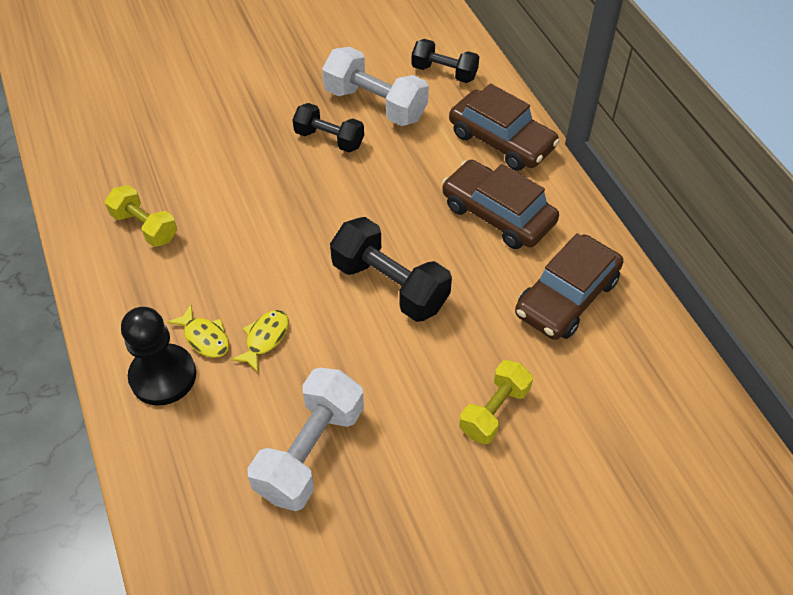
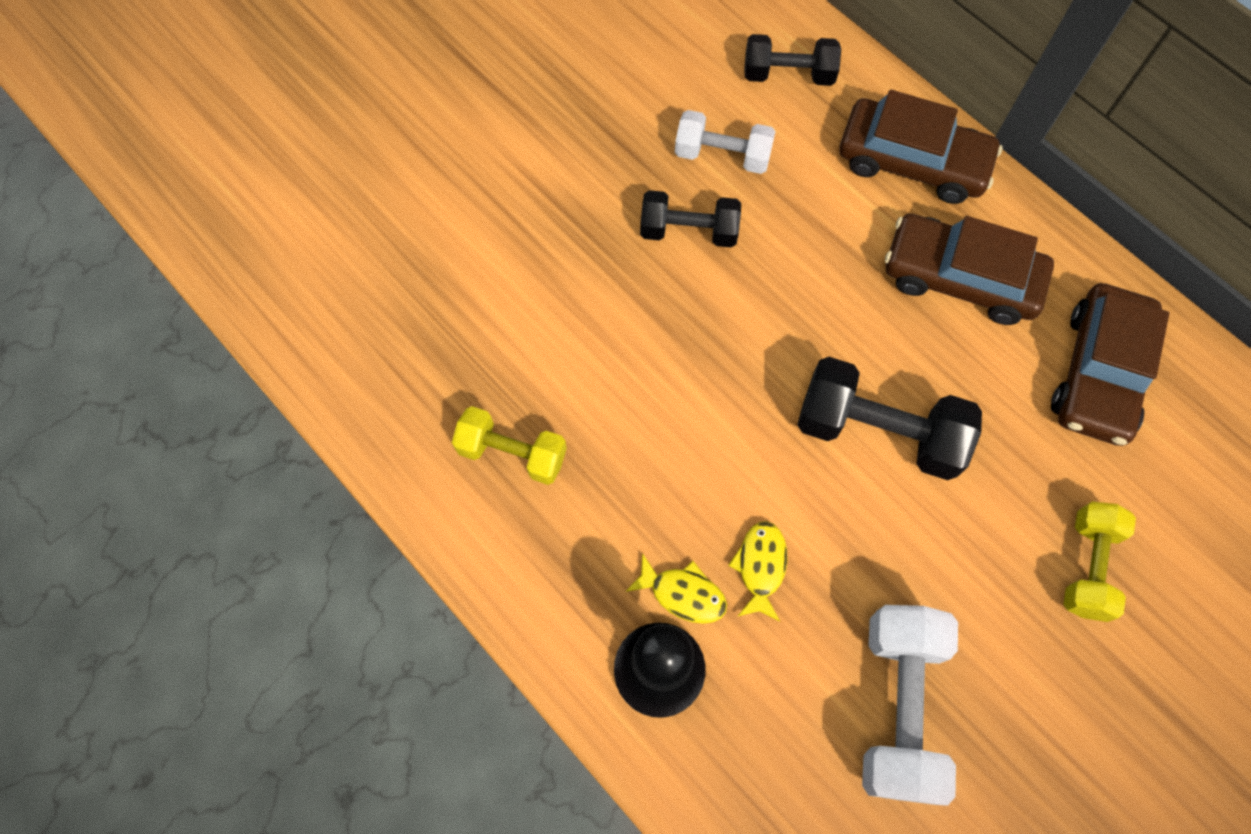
camera: 20 degrees left, 15 degrees up
white dumbbell [322,47,429,126] -> white dumbbell [675,110,776,174], size x0.64

